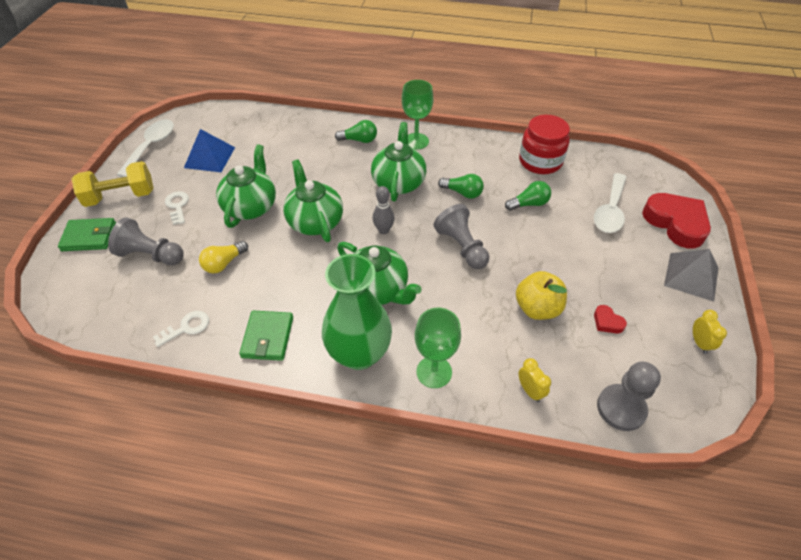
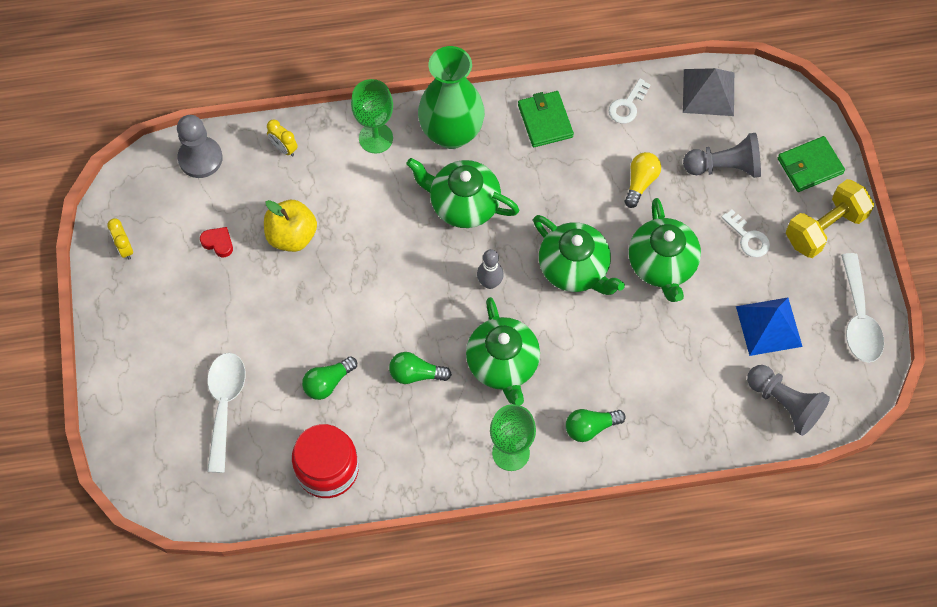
camera: 160 degrees right, 15 degrees up
grey pawn [434,204,489,269] -> grey pawn moved to [747,365,830,436]
red heart [642,193,711,249] -> none
grey pyramid [664,249,718,302] -> grey pyramid moved to [683,68,734,116]

